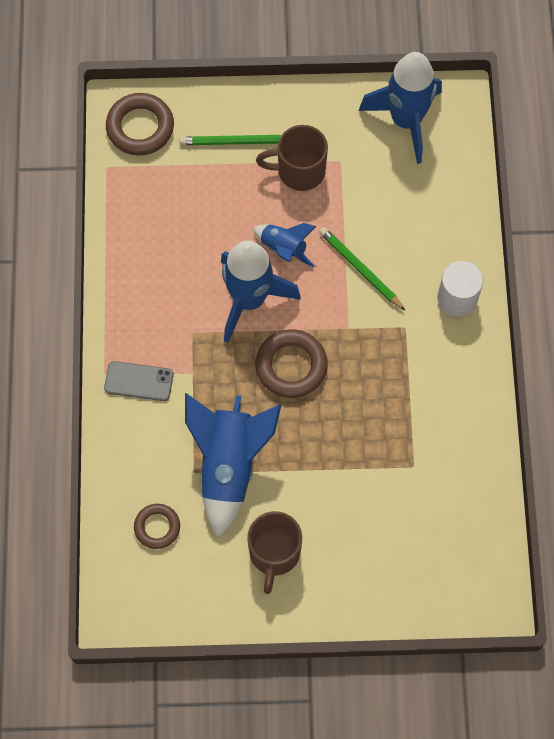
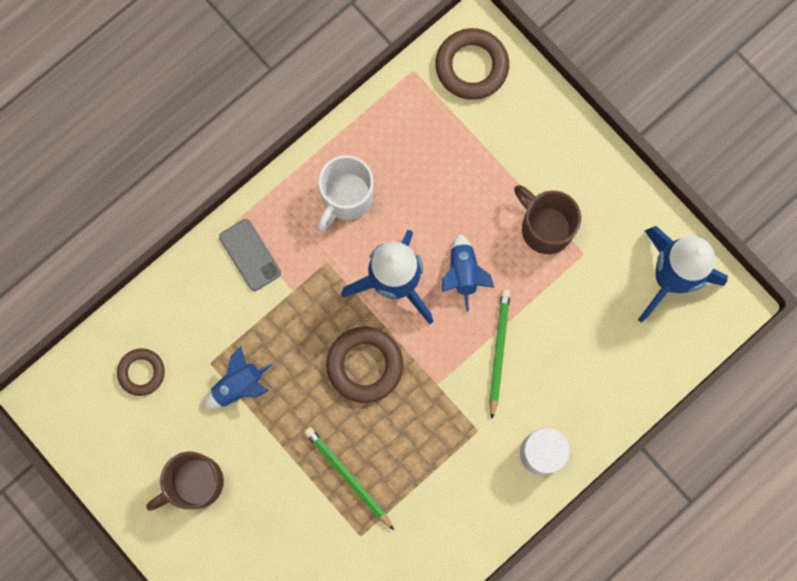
camera: 50 degrees right, 10 degrees up
green pencil [179,135,282,145] -> green pencil moved to [304,427,394,530]
blue rocket [185,393,281,537] -> blue rocket [203,347,273,409], size x0.53
none -> white mug [317,155,374,231]

